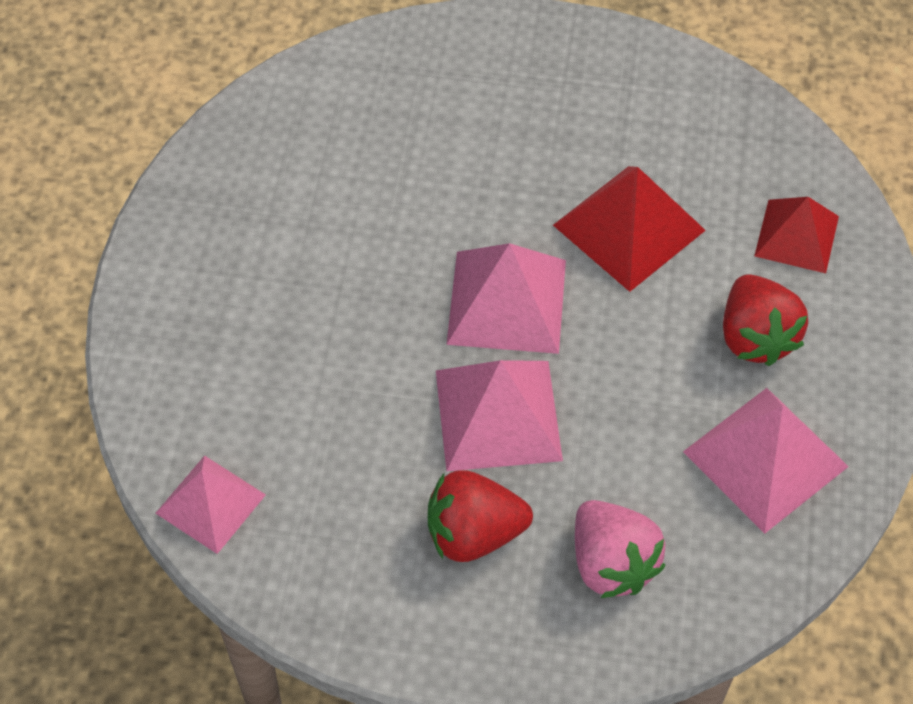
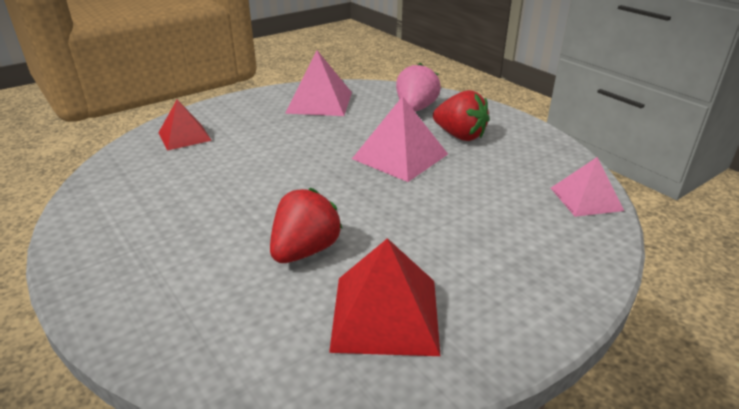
camera: 135 degrees left, 25 degrees down
pink pyramid [446,243,566,354] -> none
red pyramid [553,166,706,292] -> red pyramid moved to [329,238,440,356]
red strawberry [723,274,808,366] -> red strawberry moved to [270,188,342,263]

